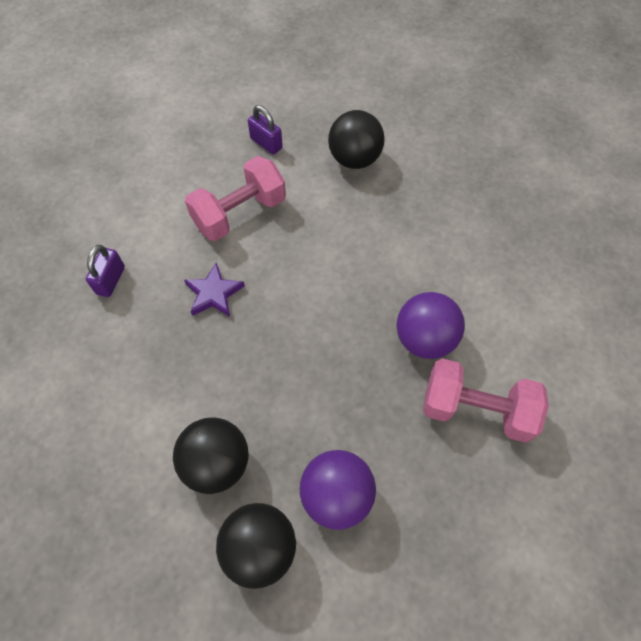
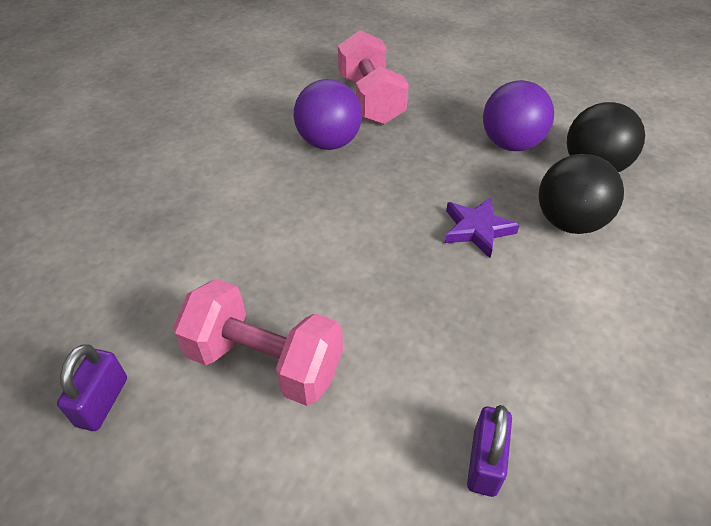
camera: 120 degrees left, 15 degrees down
purple padlock [86,245,125,297] -> purple padlock turned 60 degrees counterclockwise [467,405,512,497]
purple star [184,263,245,317] -> purple star moved to [445,197,520,258]
black ball [328,110,385,169] -> none

